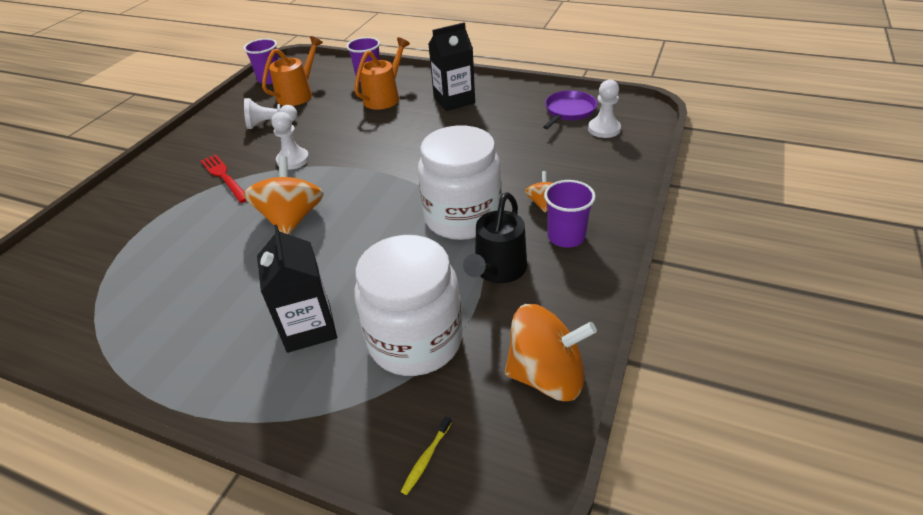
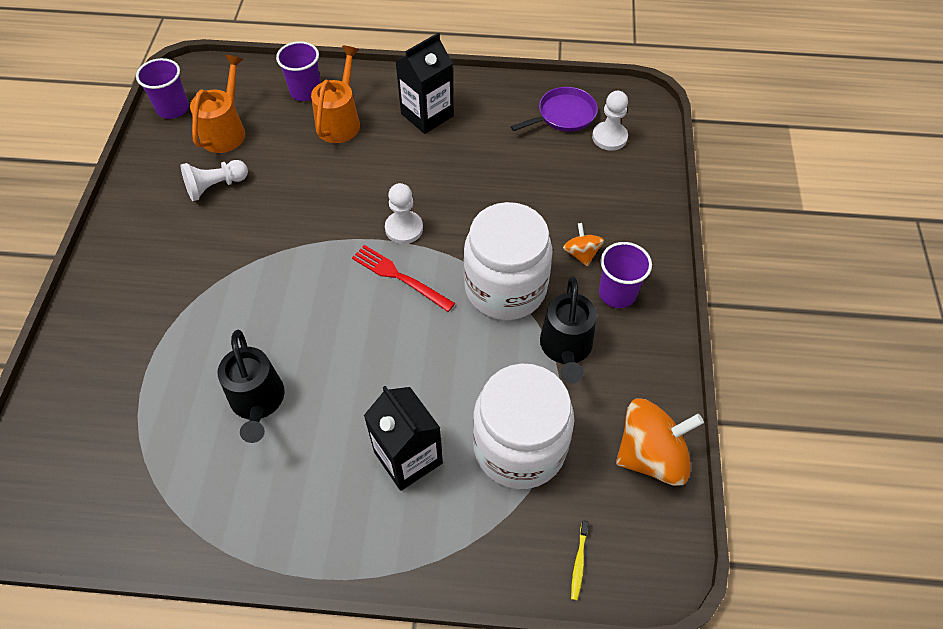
camera: 20 degrees left, 15 degrees up
red fork [200,154,246,203] -> red fork moved to [352,245,455,312]
orange spinning top [244,156,324,235] -> none
white pawn [271,112,310,170] -> white pawn moved to [385,183,423,244]
purple pan [543,90,597,129] -> purple pan turned 45 degrees clockwise [511,87,598,132]
none -> black watering can [218,330,285,443]

